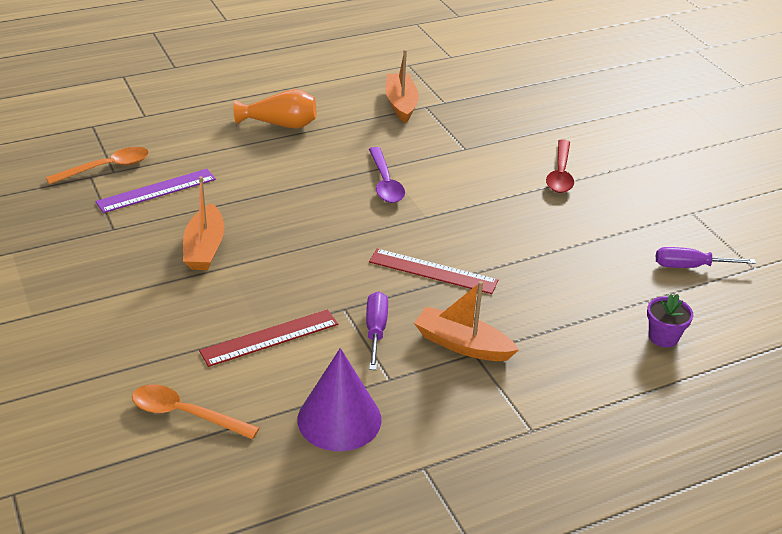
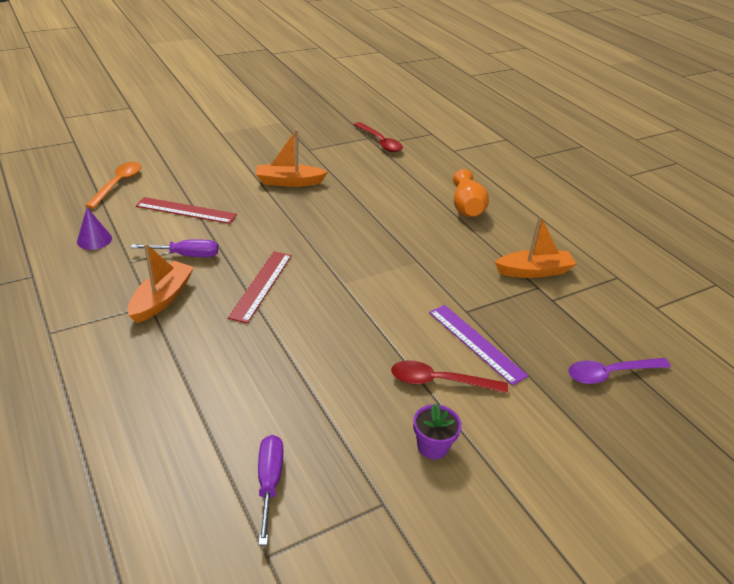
camera: 85 degrees right, 0 degrees up
orange spoon [46,147,149,185] -> red spoon [354,122,403,152]
purple ruler [96,169,216,213] -> purple ruler moved to [429,305,529,385]
red ruler [199,309,338,367] -> red ruler turned 45 degrees counterclockwise [136,197,237,224]
purple cone [297,348,382,451] -> purple cone [77,208,112,250], size x0.56
purple spoon [369,147,405,203] -> purple spoon moved to [568,358,671,384]
purple flower pot [647,294,693,347] -> purple flower pot moved to [413,403,462,460]

